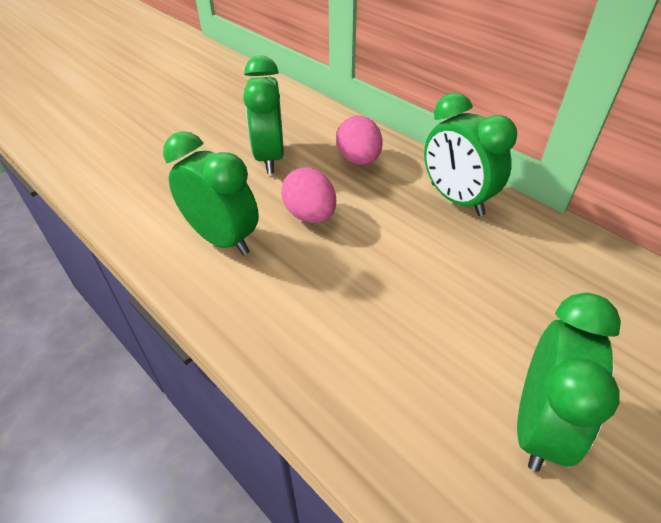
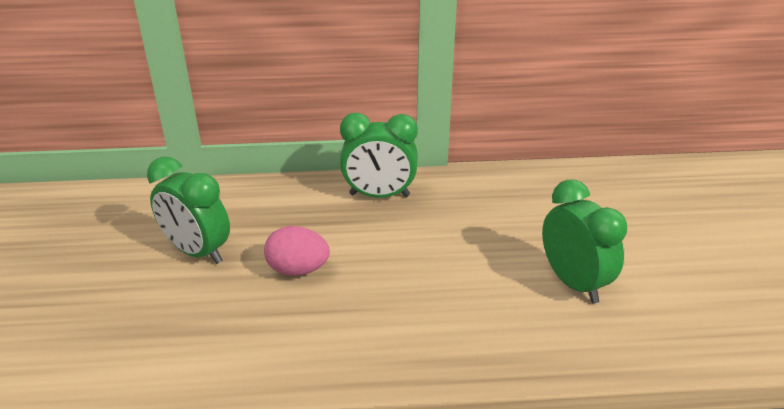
camera: 50 degrees left, 10 degrees down
green clock [163,131,259,255] -> none
pink egg [336,116,383,165] -> none

